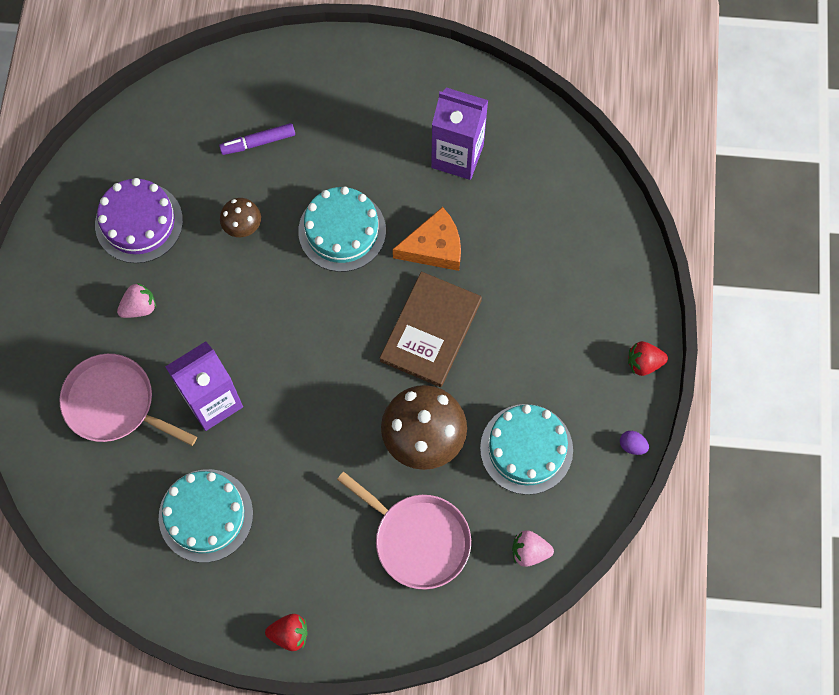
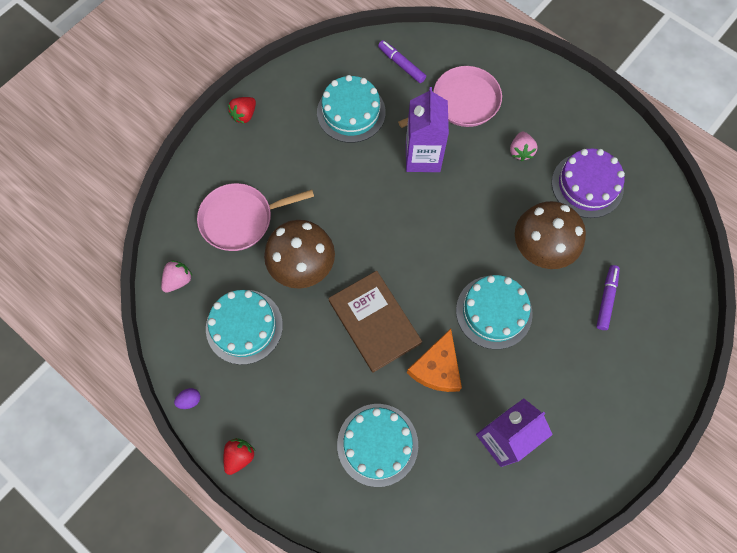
camera: 125 degrees right, 0 degrees up
brown mushroom [220,198,261,237] -> brown mushroom [515,201,586,269], size x1.94
none -> turquoise cake [337,404,418,487]
none -> purple marker [378,40,426,83]

